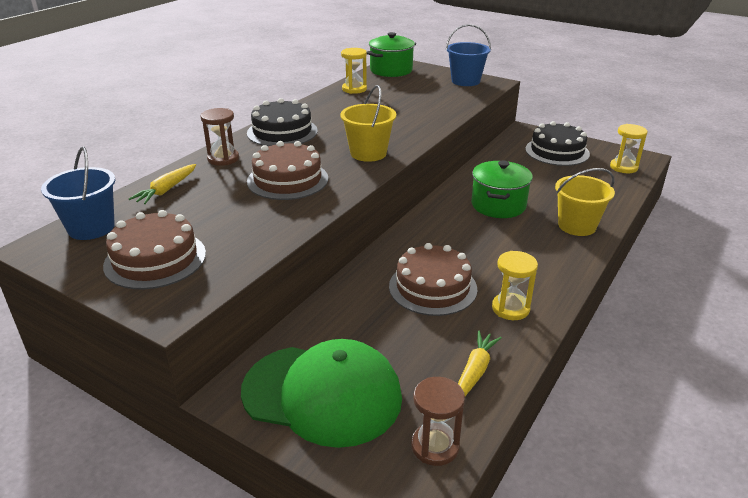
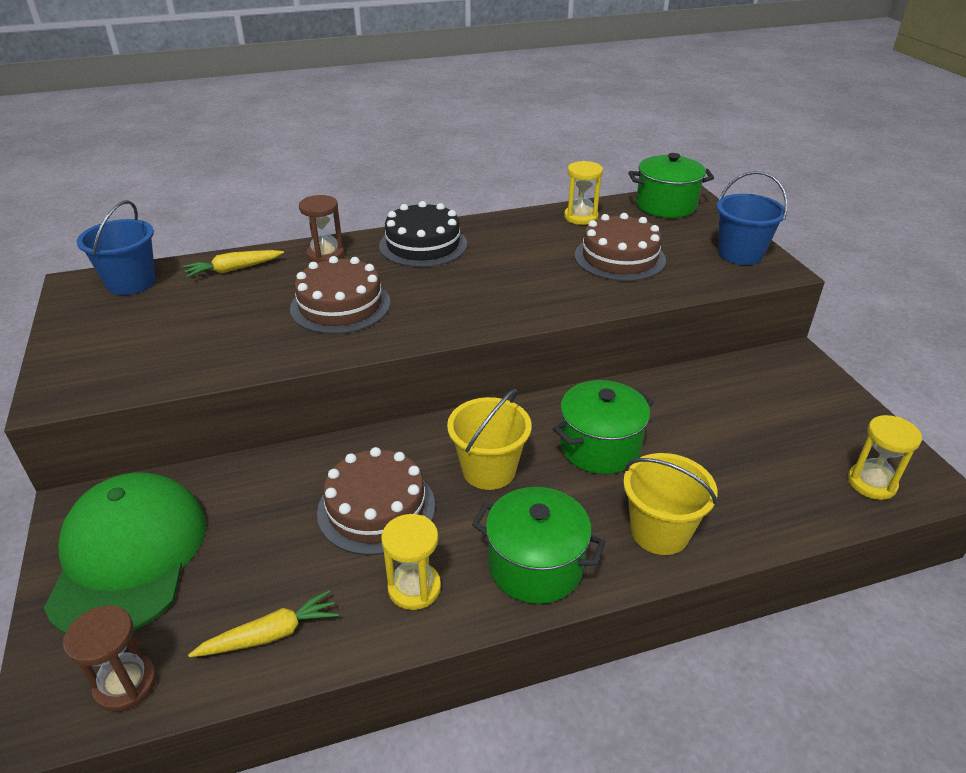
camera: 40 degrees right, 5 degrees up
brown cake [103,210,206,289] -> brown cake moved to [575,213,666,281]
green cap [241,339,402,448] -> green cap turned 150 degrees counterclockwise [44,472,206,634]
yellow bucket [340,85,396,162] -> yellow bucket moved to [447,389,532,490]
black cake [525,121,590,166] -> none
none -> green pot [472,487,606,604]

